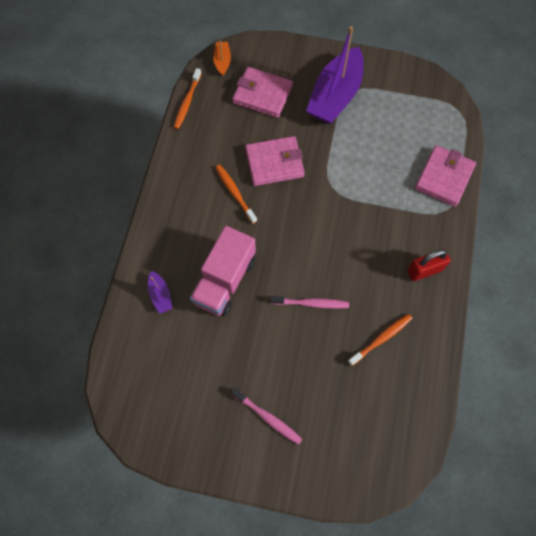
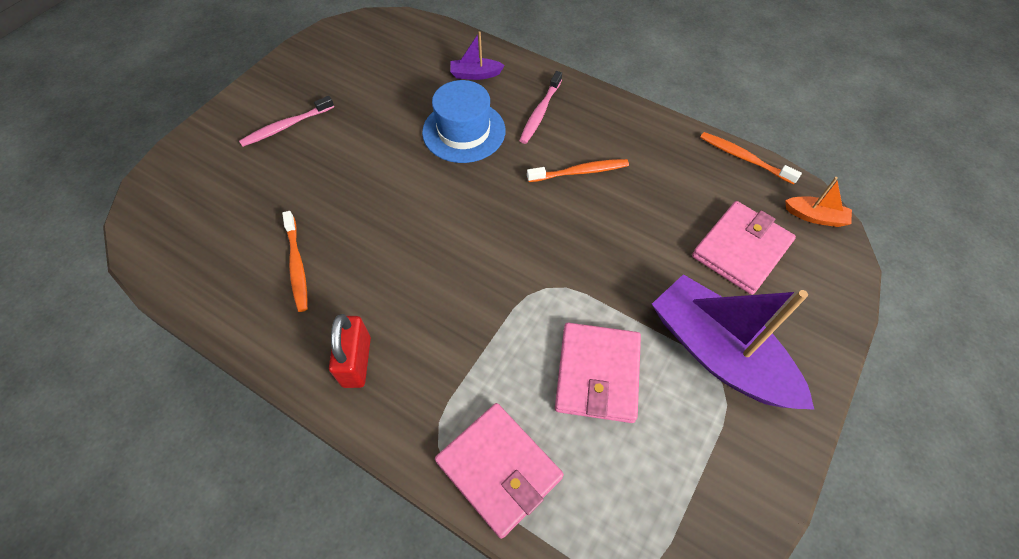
camera: 110 degrees right, 10 degrees down
pink truck [190,226,256,316] -> blue hat [422,80,505,163]
pink wallet [245,136,305,186] -> pink wallet moved to [555,323,641,423]
pink toothbrush [270,296,349,309] -> pink toothbrush moved to [519,71,562,144]

